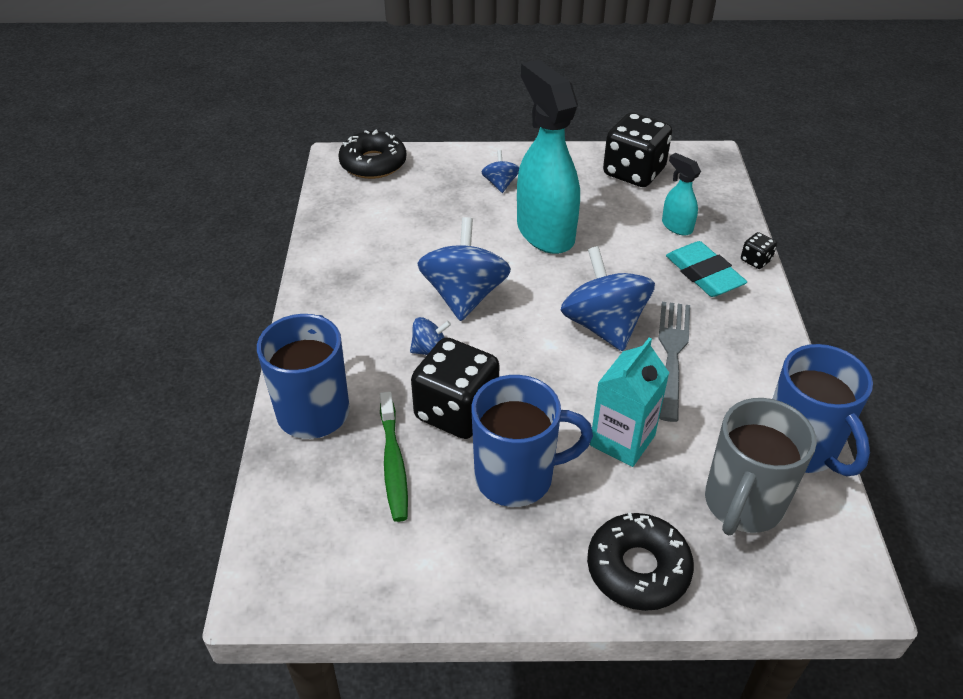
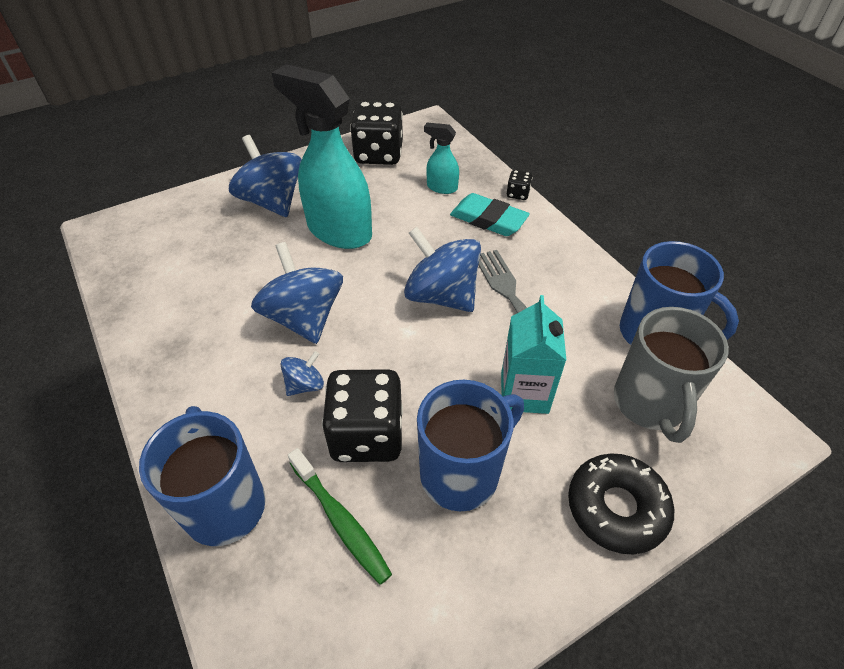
camera: 30 degrees left, 5 degrees up
black donut [338,130,406,179] -> none
blue spinning top [482,150,519,193] -> blue spinning top [229,135,302,217], size x2.07

